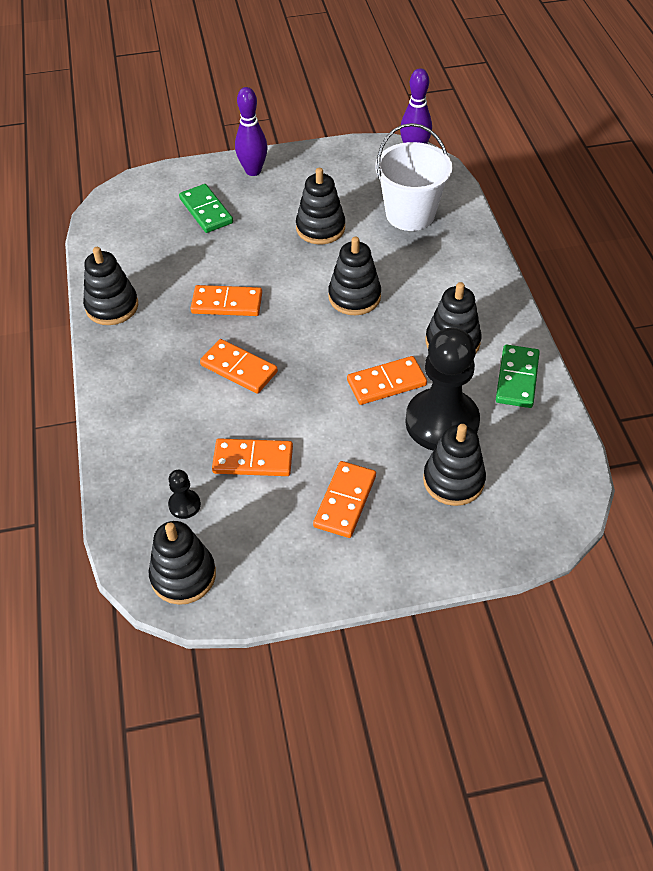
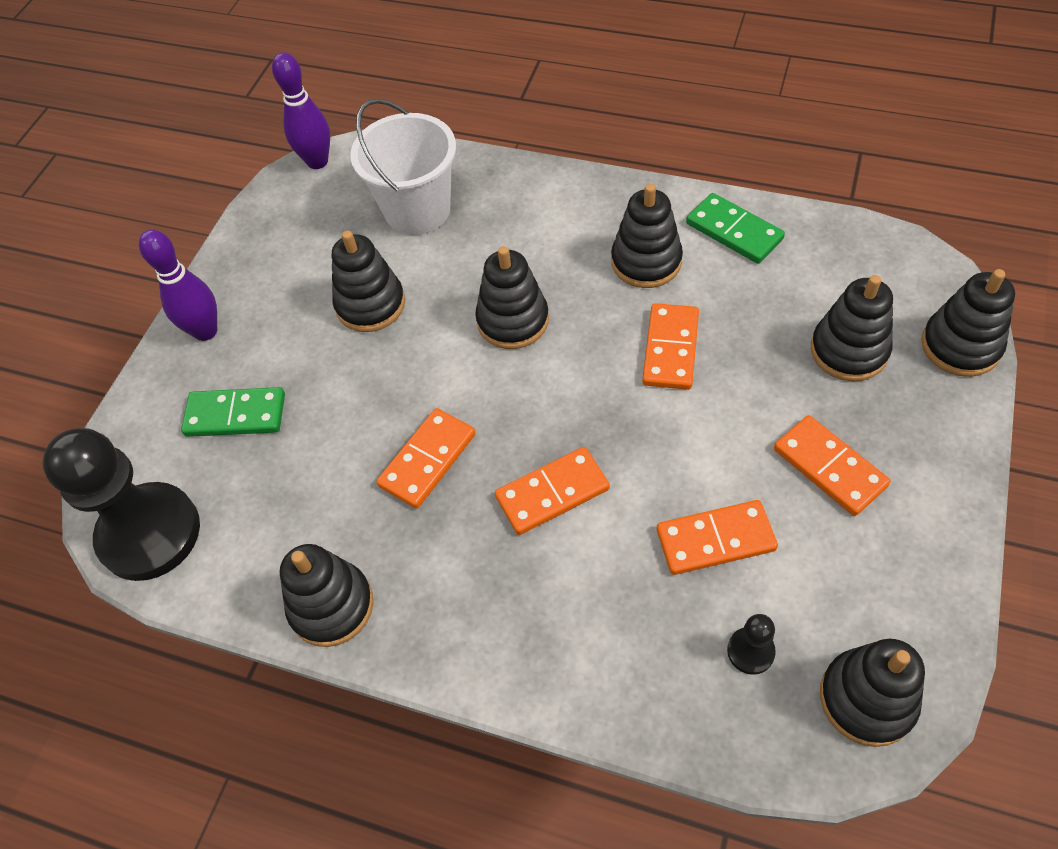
camera: 55 degrees left, 5 degrees up
orange domino [212,438,293,476] -> orange domino turned 45 degrees clockwise [657,500,778,575]
black pawn [405,327,480,451] -> black pawn moved to [42,428,200,581]
none -> black stacking toy [921,269,1015,377]

